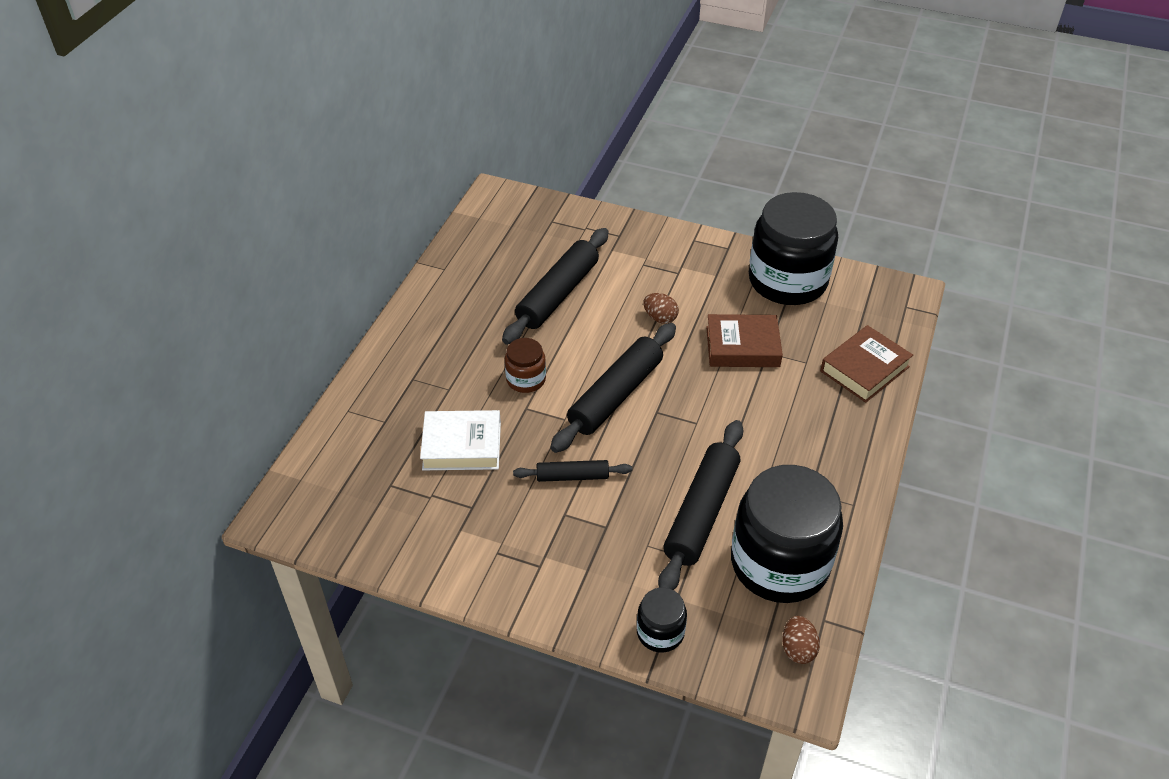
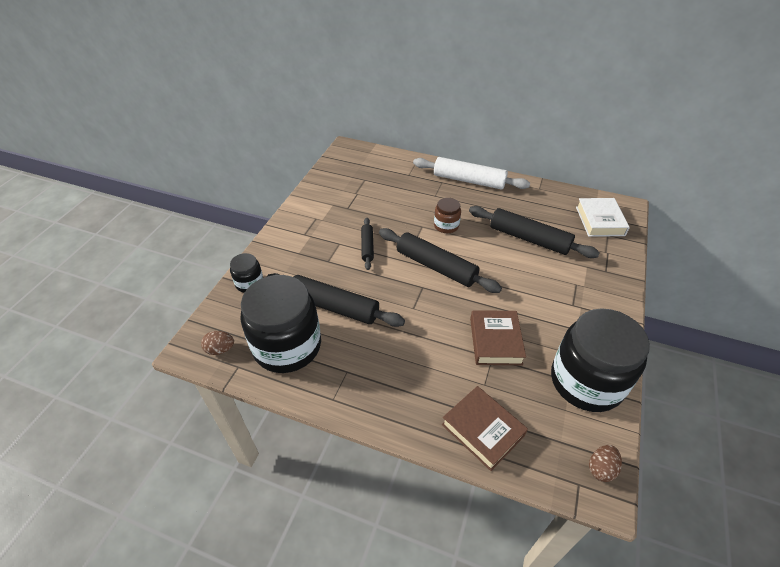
camera: 90 degrees right, 0 degrees up
white book [420,410,501,470] -> white book moved to [576,198,630,237]
brown egg [643,293,679,324] -> brown egg moved to [589,445,622,482]
none -> white rolling pin [413,157,530,190]

